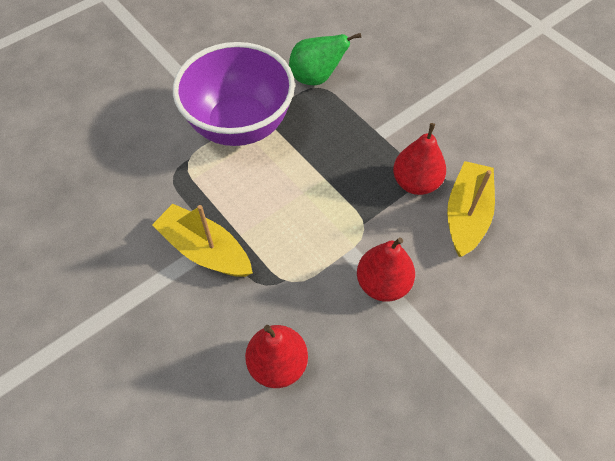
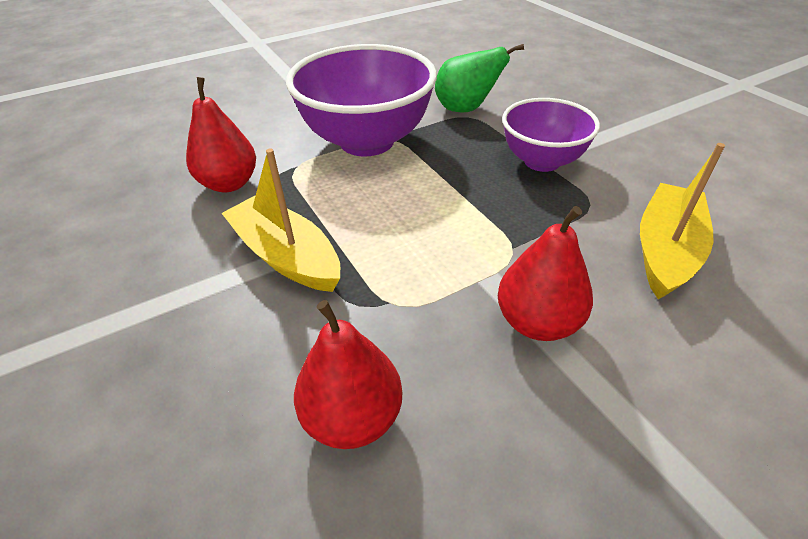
camera: 10 degrees right, 15 degrees down
red pear [393,123,446,195] -> red pear moved to [186,77,256,192]
none -> purple bowl [502,98,600,172]

